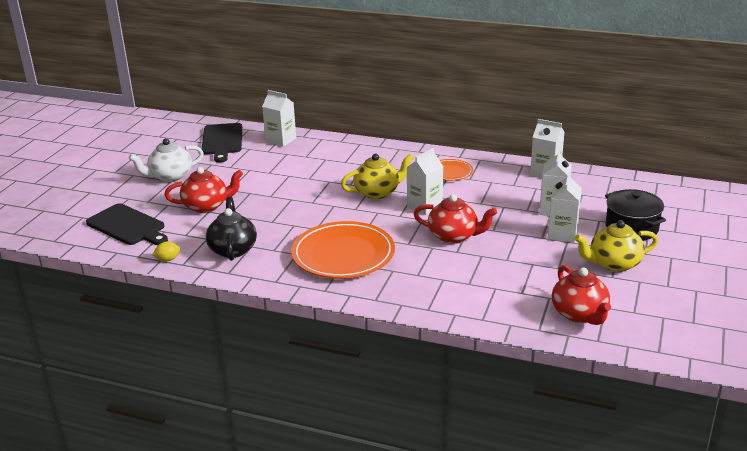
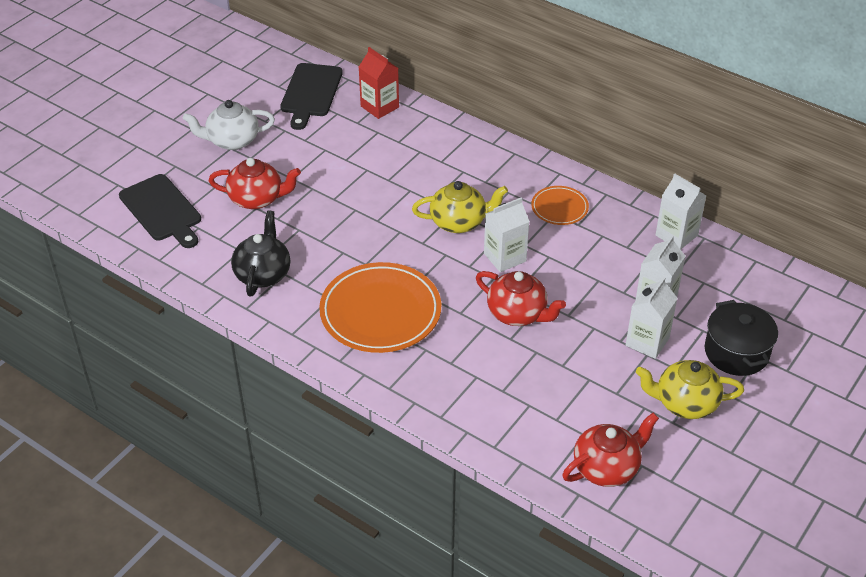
camera: 15 degrees right, 15 degrees up
yellow lemon [152,242,180,261] -> none
white carton [262,90,296,147] -> red carton [359,47,399,119]
red teapot [552,265,611,325] -> red teapot turned 120 degrees counterclockwise [562,413,659,487]

